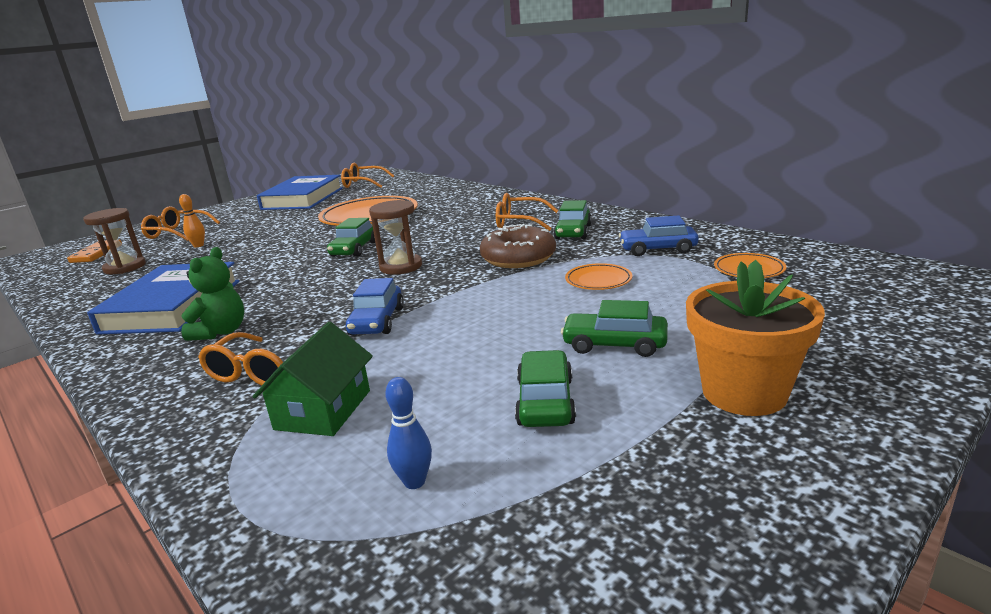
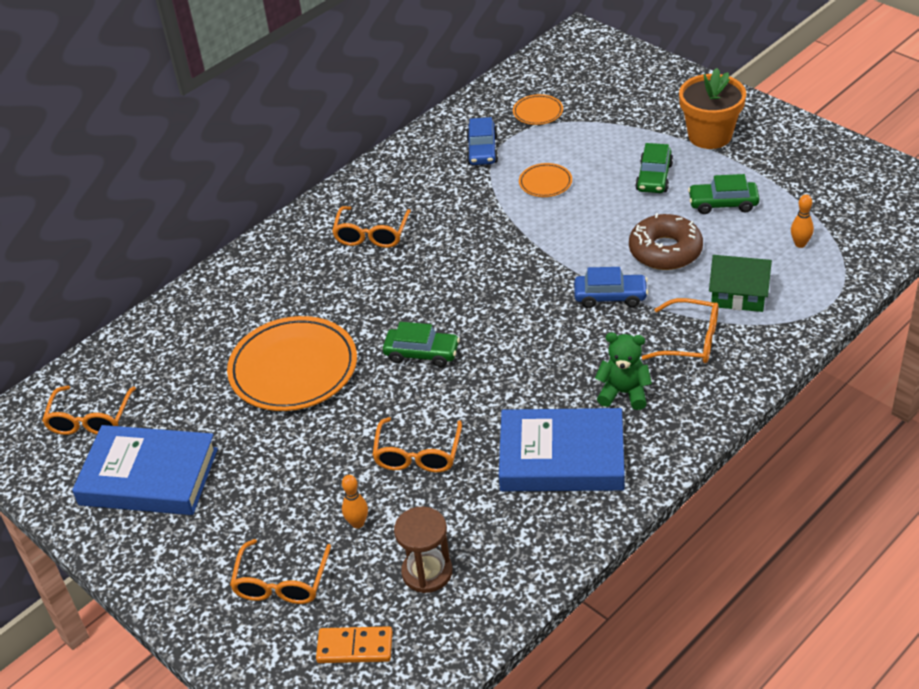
camera: 90 degrees left, 20 degrees up
brown hourglass [369,200,422,275] -> none
blue bowling pin [385,377,432,489] -> orange bowling pin [791,195,814,248]
brown donut [480,224,556,268] -> brown donut moved to [629,213,703,270]
green car [554,200,592,239] -> none
none -> orange glasses [372,417,462,472]

